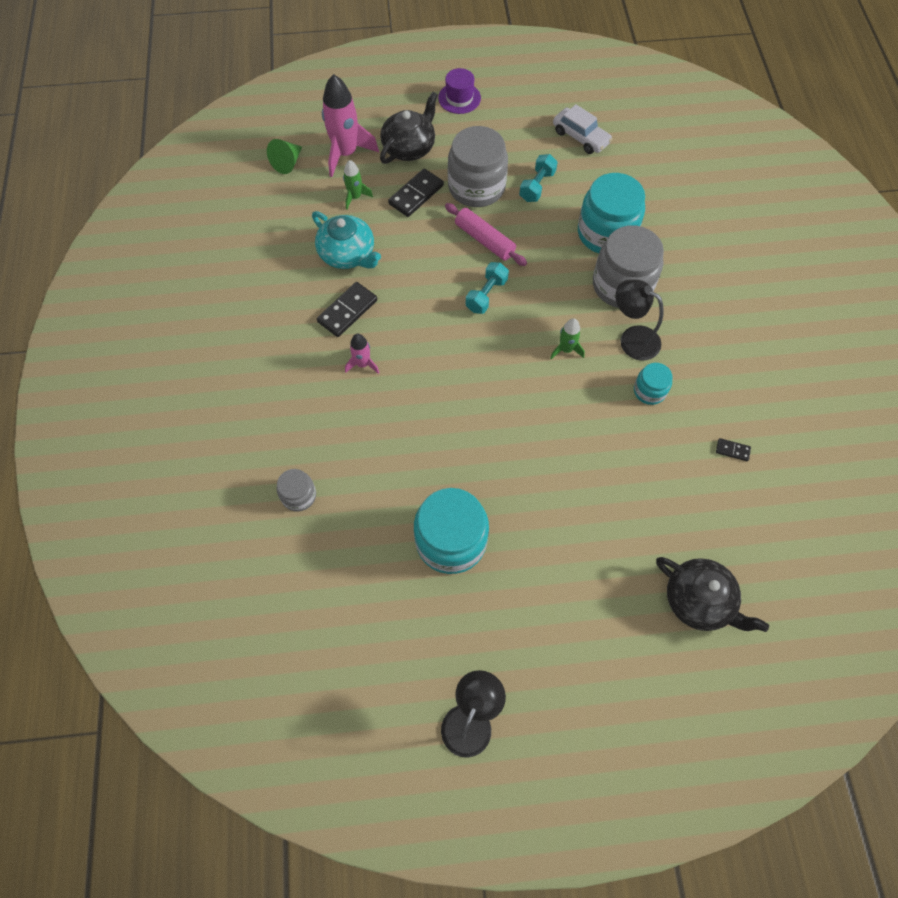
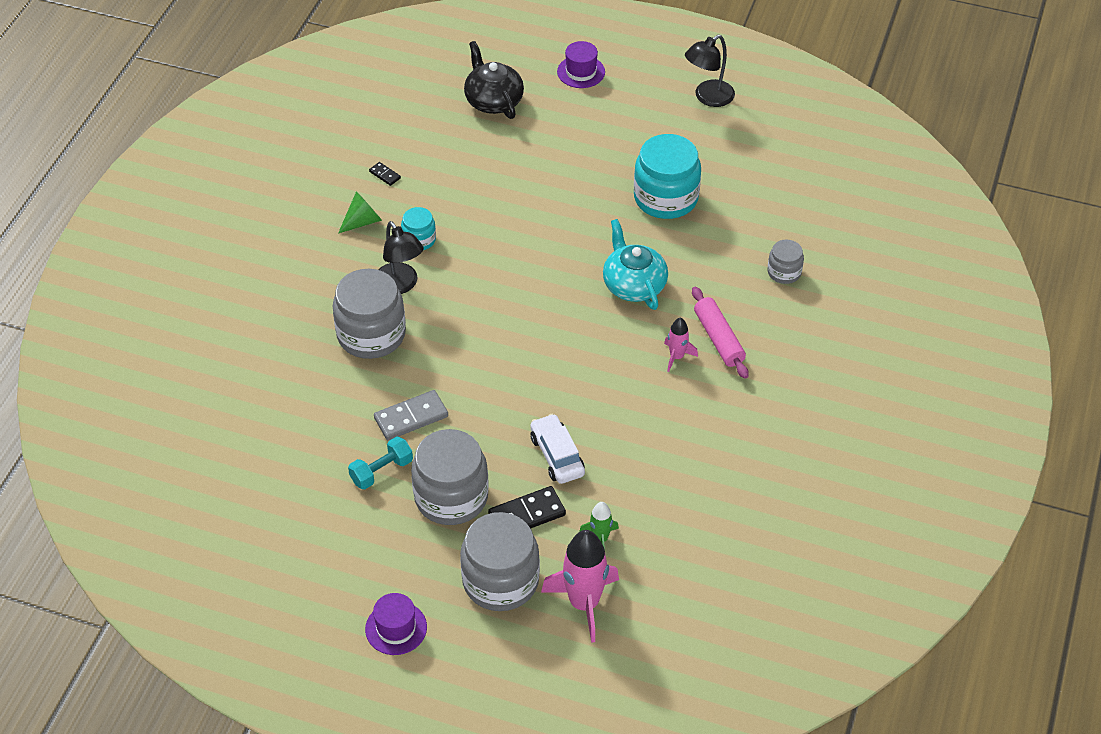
camera: 155 degrees left, 15 degrees down
green cone [267,139,302,174] -> green cone moved to [338,191,382,234]
turquoise teapot [312,211,381,269] -> turquoise teapot moved to [603,219,668,310]
black domino [317,282,378,337] -> none
black teapot [380,92,438,164] -> grey jar [460,512,540,611]
pink rolling pin [445,203,527,266] -> pink rolling pin moved to [692,287,749,379]
turquoise dumbbell [466,262,509,314] -> none
green rocket [550,318,585,359] -> none
white car [553,104,613,154] -> white car moved to [531,414,585,484]
turquoise jar [578,173,645,253] -> none
none -> grey domino [374,390,448,440]
none -> purple hat [557,41,605,88]

